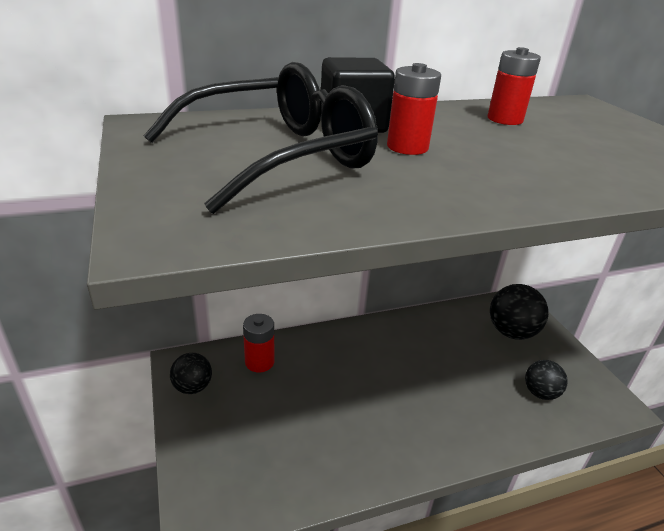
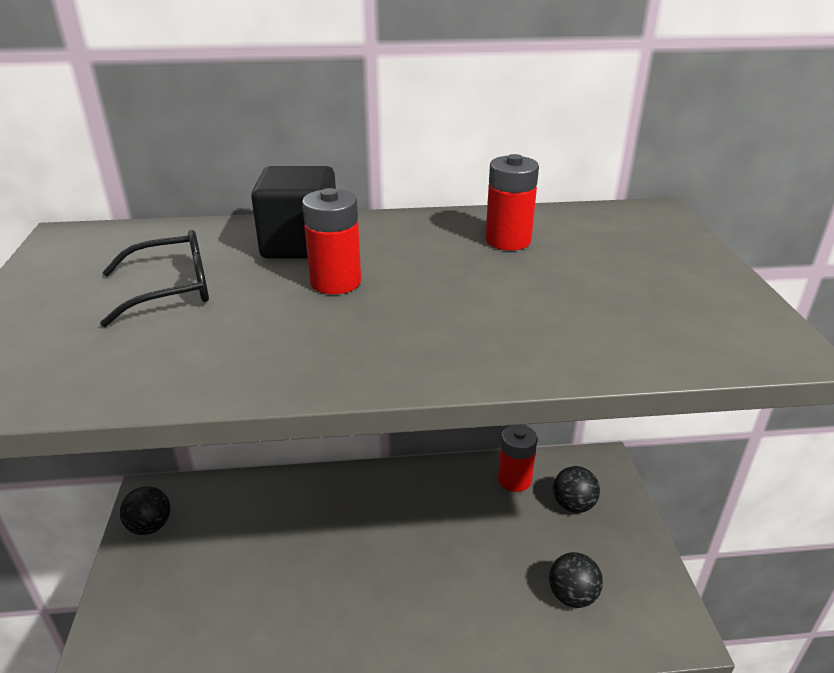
camera: 15 degrees right, 0 degrees up
black glasses [144,62,378,214] -> black glasses [100,230,209,327], size x0.53
red battery [243,314,275,372] -> red battery moved to [498,425,537,492]
black ball [490,284,549,340] -> black ball [553,466,600,513], size x0.62

